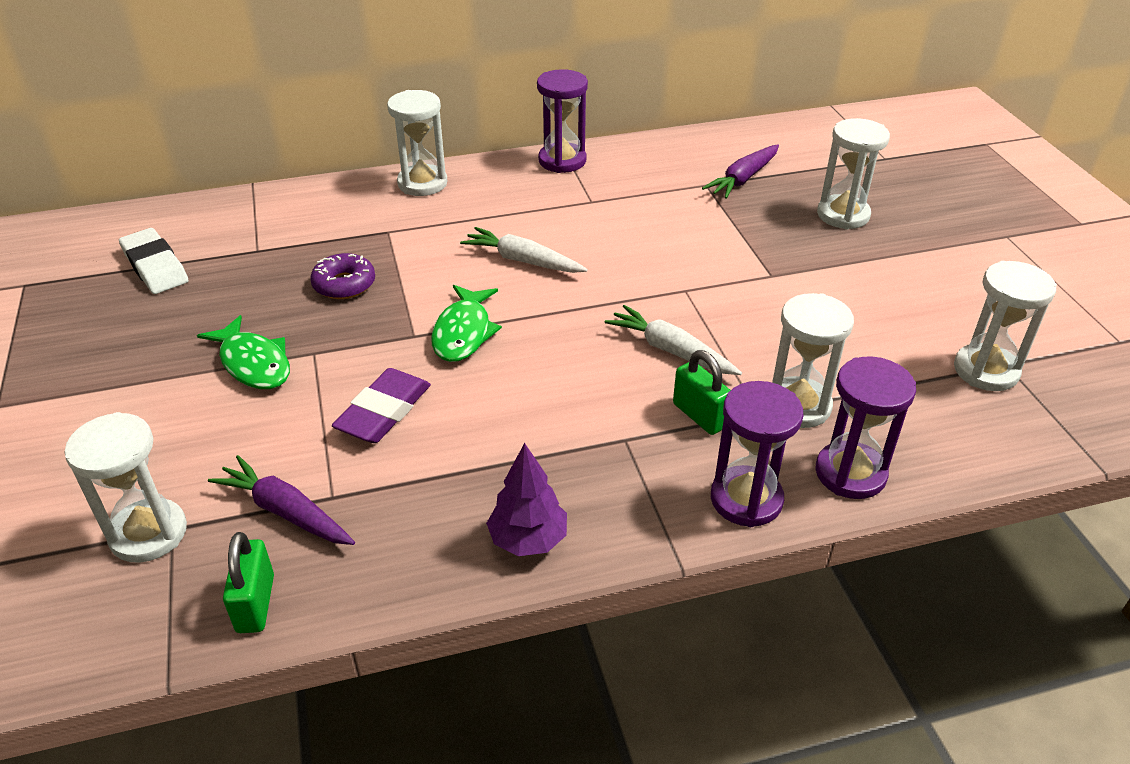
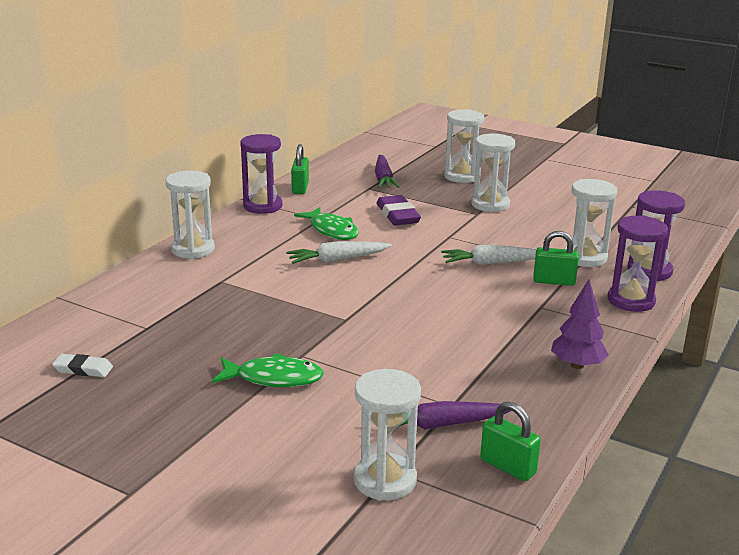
camera: 45 degrees left, 15 degrees down
white eraser [119,228,189,294] -> white eraser [52,354,113,377], size x0.61
purple donut [310,253,375,299] -> none
purple eraser [332,368,431,443] -> purple eraser moved to [377,195,421,226]
green fish [431,285,502,362] -> green fish moved to [294,207,359,240]
white hourglass [954,261,1057,391] -> white hourglass moved to [471,133,515,213]
none -> green padlock [291,144,309,194]

